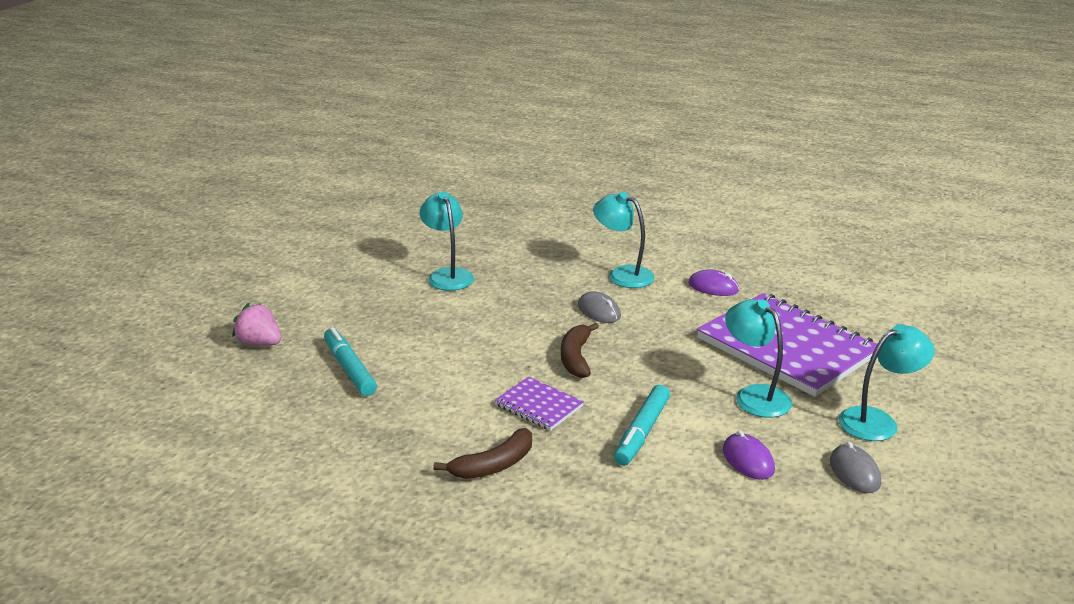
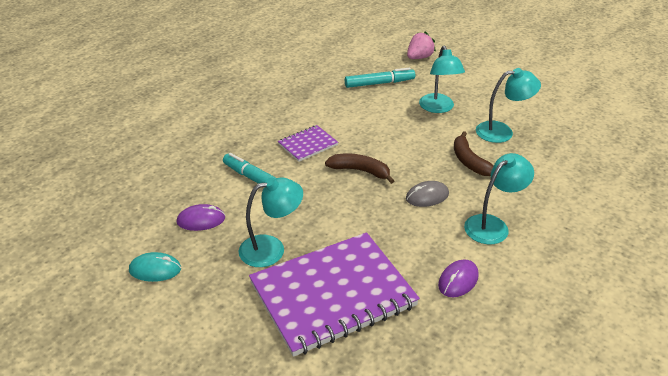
camera: 105 degrees right, 10 degrees up
brown banana [433,428,532,479] -> brown banana moved to [454,131,494,176]
grey mouse [830,441,881,493] -> turquoise mouse [129,252,181,282]
turquoise lamp [839,324,935,441] -> turquoise lamp moved to [419,46,465,113]

